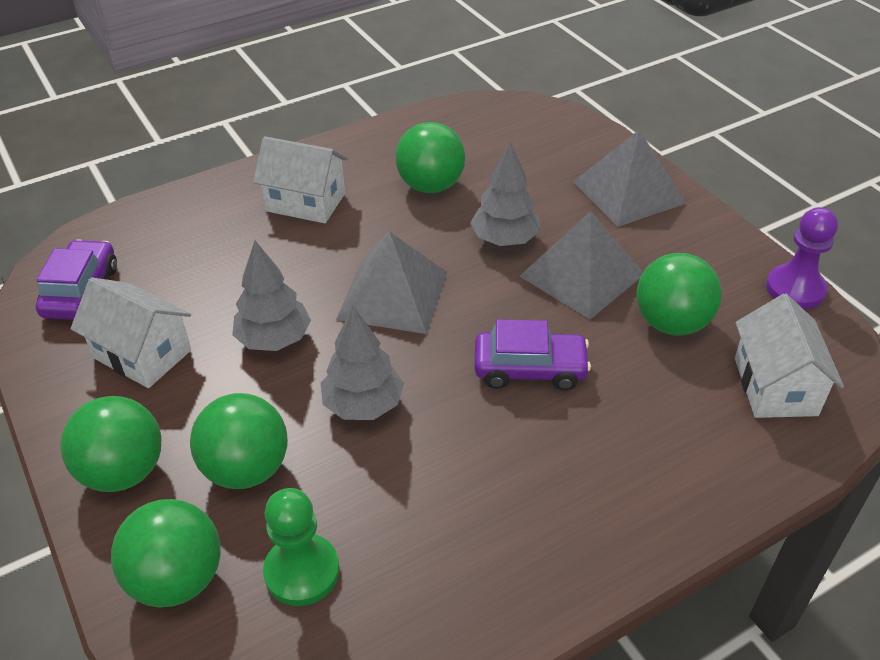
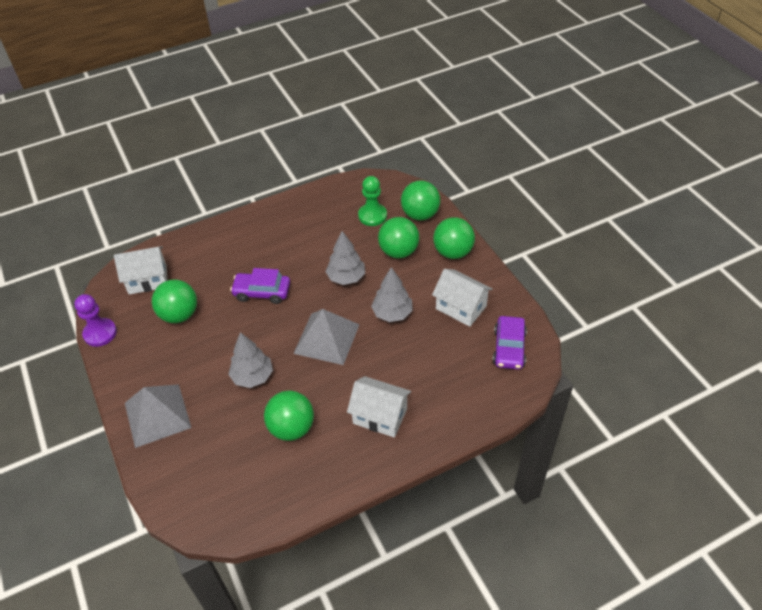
camera: 175 degrees left, 5 degrees up
grey pyramid [520,211,643,319] -> none
white house [735,294,844,418] -> white house turned 75 degrees clockwise [114,246,168,295]

